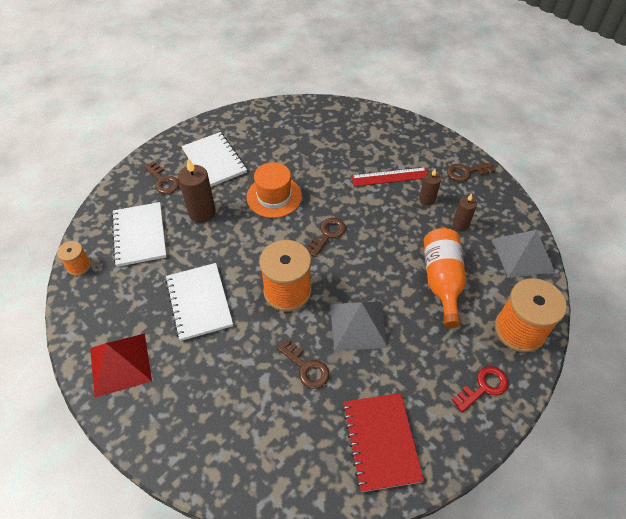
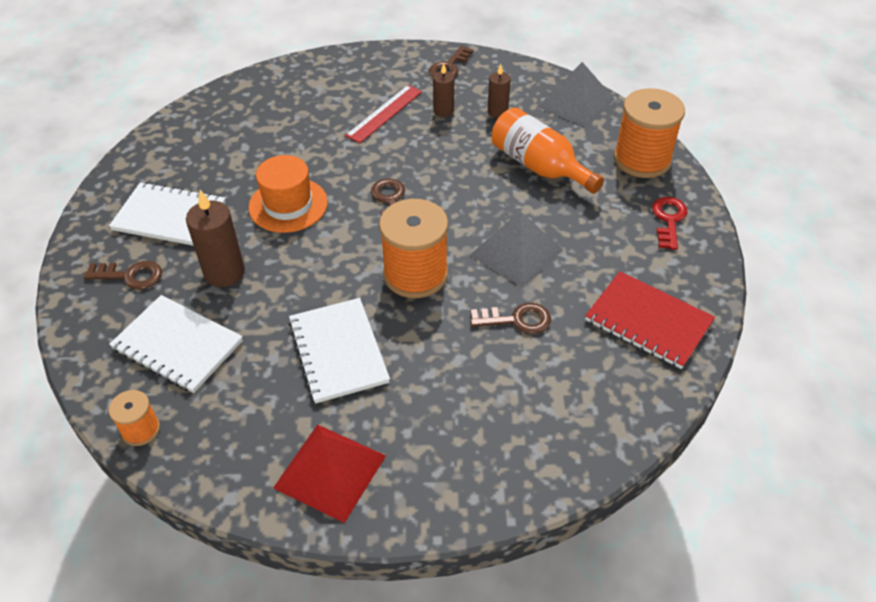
camera: 45 degrees left, 5 degrees down
white notebook [165,263,233,341] -> white notebook turned 45 degrees clockwise [288,298,390,404]

